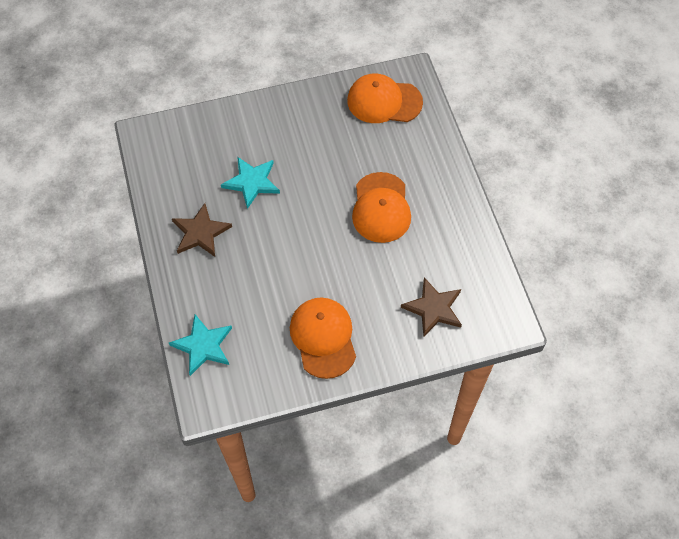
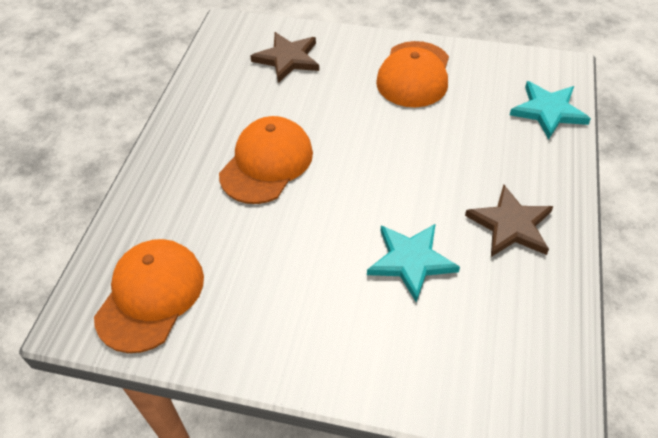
camera: 150 degrees left, 10 degrees down
orange cap [347,74,423,123] -> orange cap turned 105 degrees counterclockwise [94,239,204,353]

